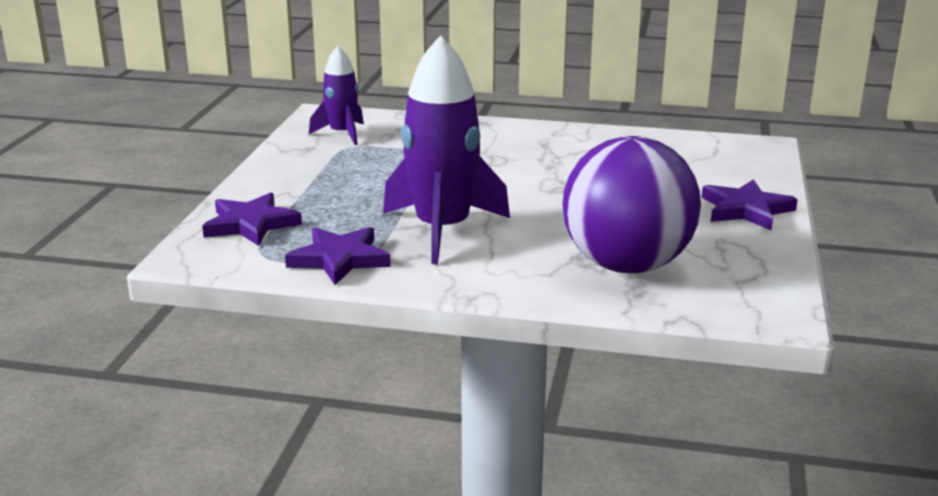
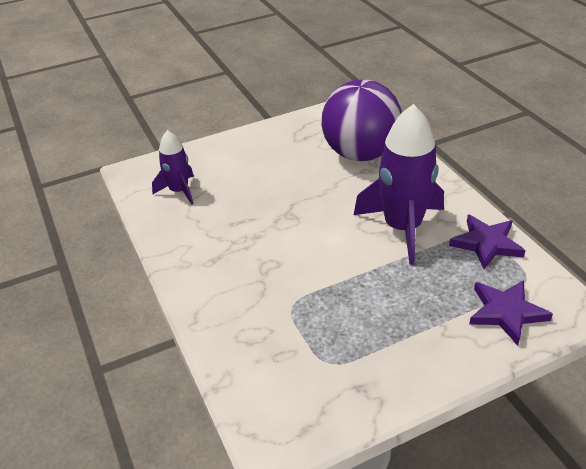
camera: 125 degrees left, 15 degrees up
purple rocket [309,46,364,145] -> purple rocket moved to [152,130,194,205]
purple star [701,179,798,230] -> none

